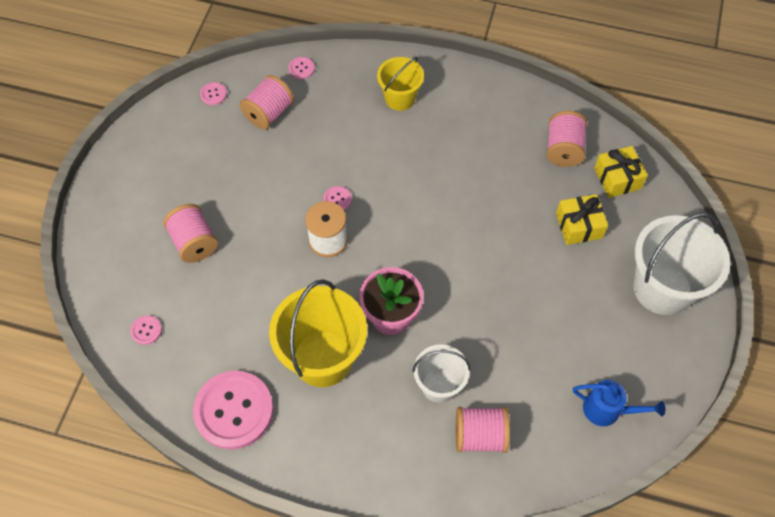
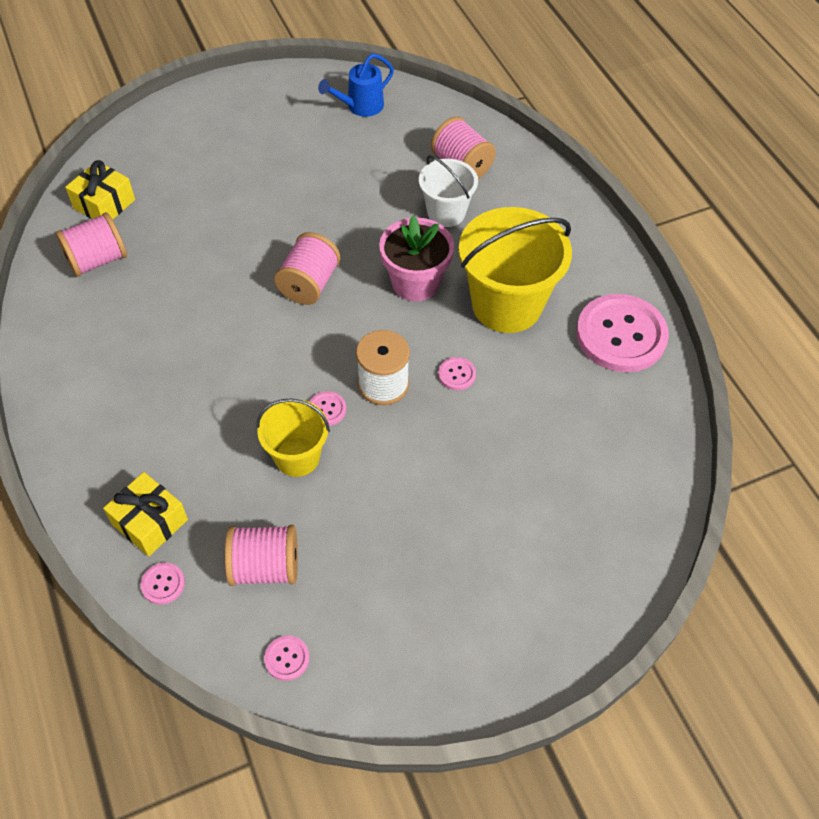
camera: 130 degrees left, 5 degrees down
pink button [130,315,162,345] -> pink button moved to [438,357,476,390]
pink spool [163,204,218,263] -> pink spool moved to [274,232,341,305]
yellow bucket [377,57,424,111] -> yellow bucket moved to [256,399,330,477]
yellow gift [556,194,608,245] -> yellow gift moved to [103,472,188,556]
blue watering can [573,380,665,426] -> blue watering can turned 105 degrees counterclockwise [318,53,394,117]
white bucket [633,213,730,315] -> none

